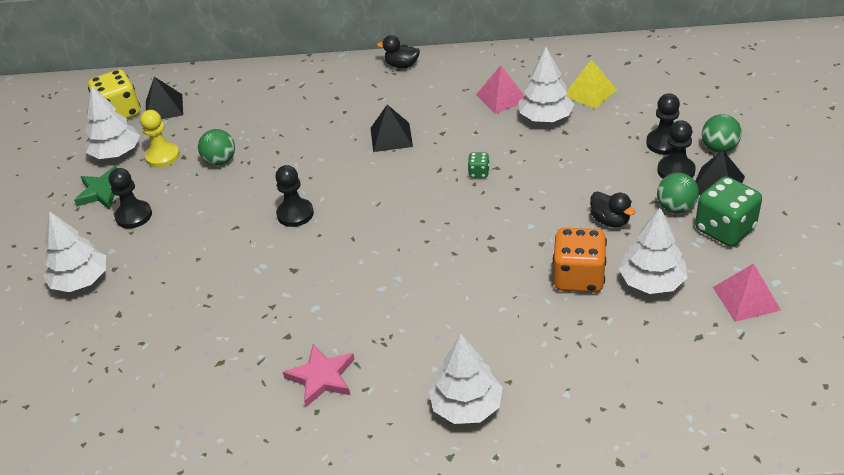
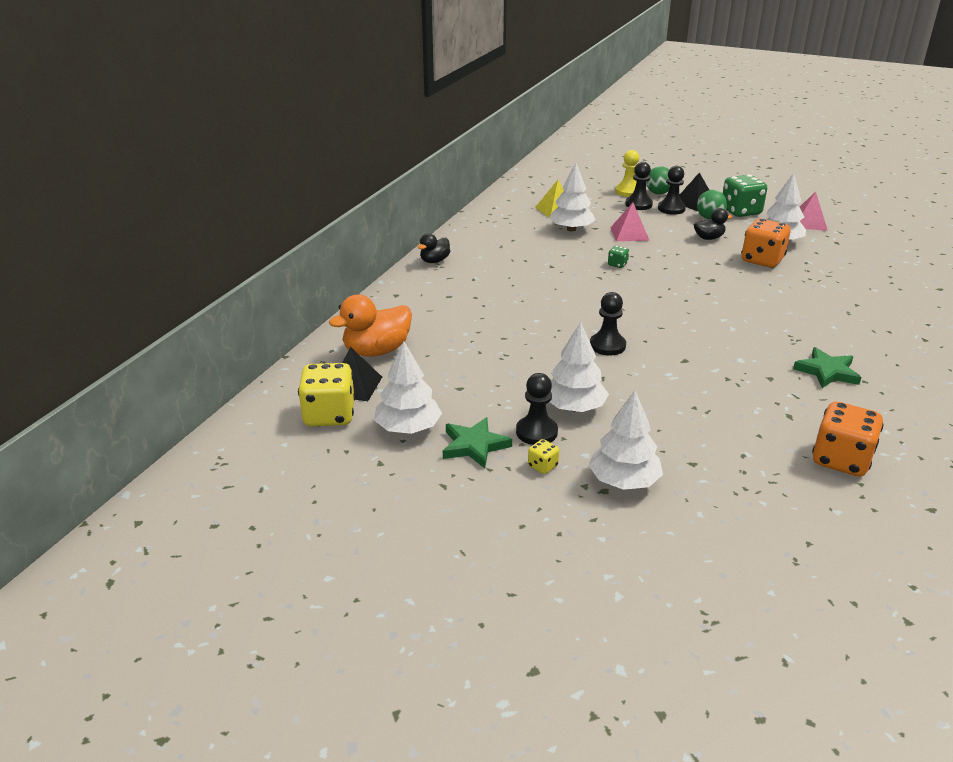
camera: 70 degrees left, 10 degrees down
yellow pawn [140,110,180,168] -> yellow pawn moved to [615,150,639,197]
green ball [198,129,235,166] -> none
pink star [283,344,355,407] -> green star [793,347,862,388]
black pyramid [371,105,413,152] -> none
white tree [429,334,503,424] -> white tree moved to [550,322,609,412]
pink pyramid [476,65,524,114] -> pink pyramid moved to [610,202,650,241]
none -> orange duck [329,295,412,357]
none -> yellow dice [528,439,559,474]
none -> orange dice [812,402,884,477]

